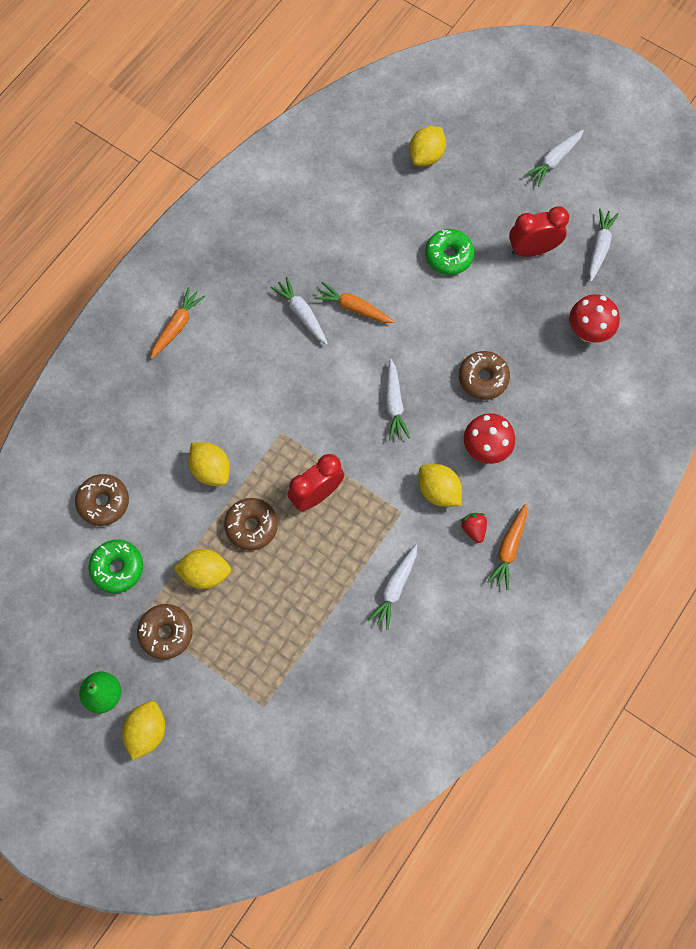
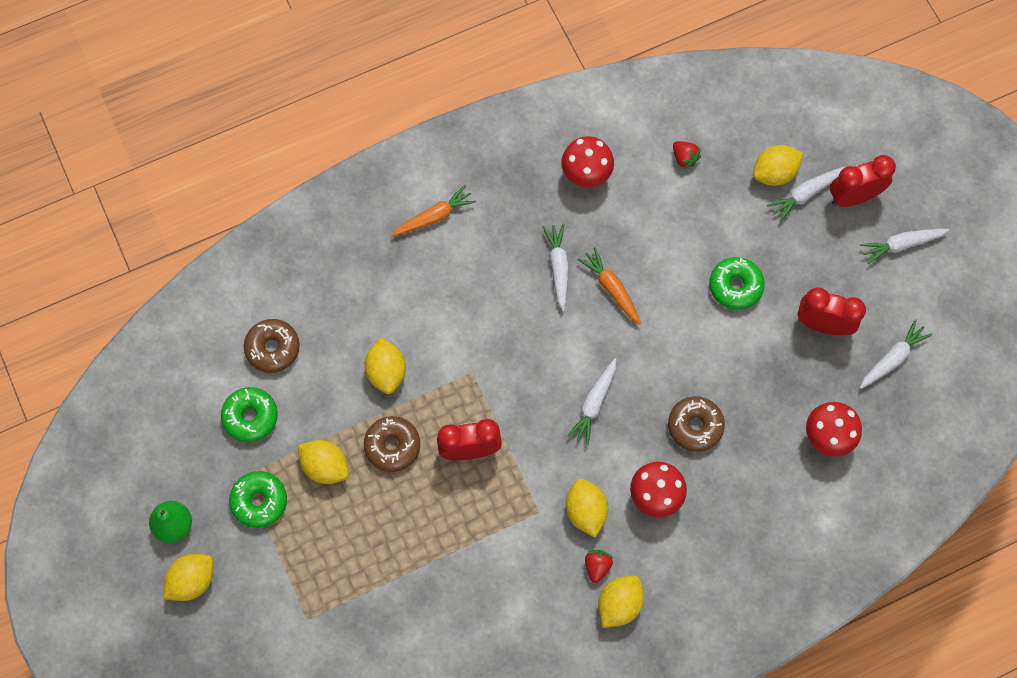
camera: 30 degrees right, 0 degrees up
brown donut [137,604,193,659] -> green donut [229,471,287,528]
white carrot [368,544,417,630] -> white carrot moved to [767,167,845,222]
orange carrot [487,504,527,590] -> yellow lemon [598,575,644,628]
none -> red mushroom [561,136,614,187]
none -> red strawberry [673,141,701,169]
none -> red clock [830,155,896,207]

